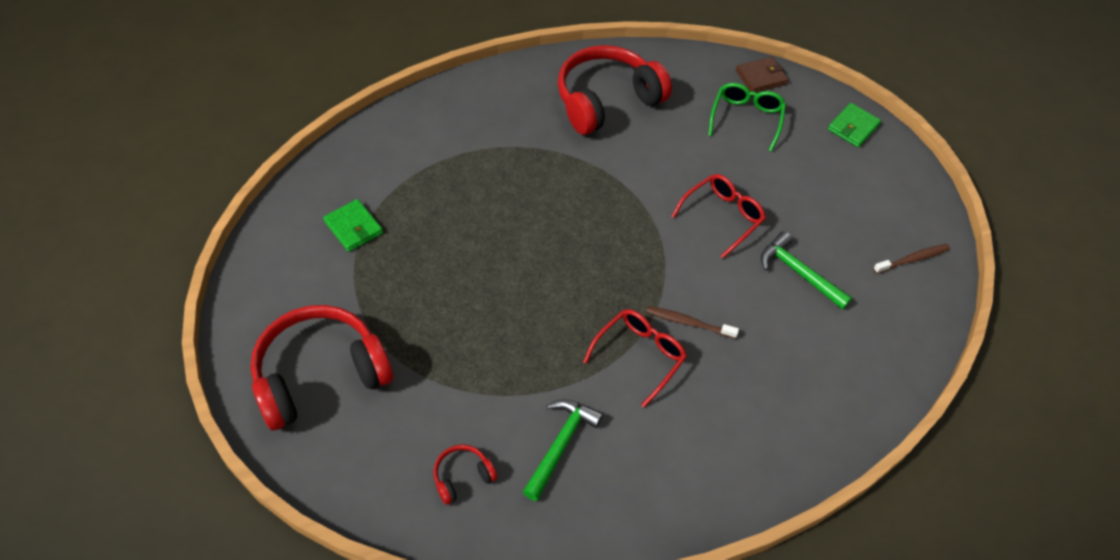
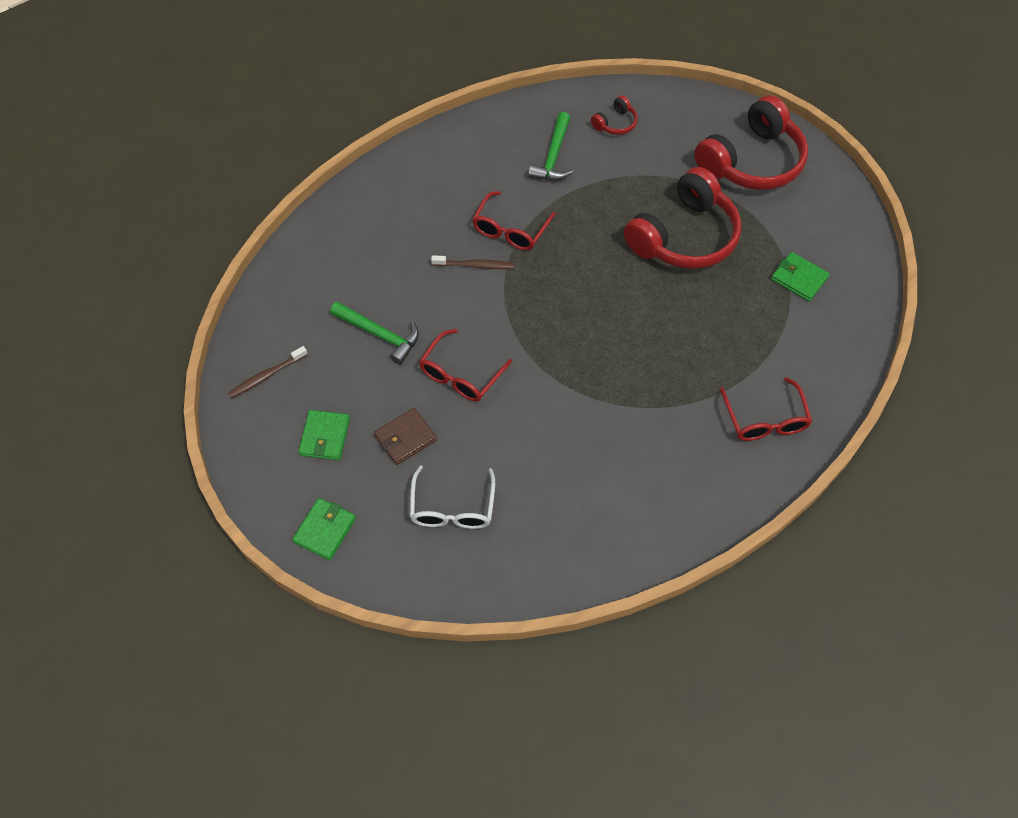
camera: 170 degrees right, 5 degrees up
red headphones [558,45,672,135] -> red headphones moved to [624,167,741,269]
green glasses [708,83,786,152] -> white glasses [410,465,495,529]
brown wallet [736,57,788,92] -> brown wallet moved to [374,408,437,465]
none -> green wallet [298,410,350,460]
none -> red glasses [720,377,812,441]

